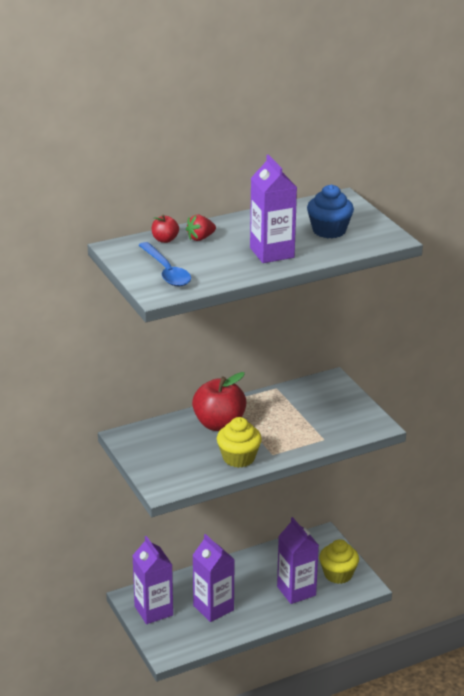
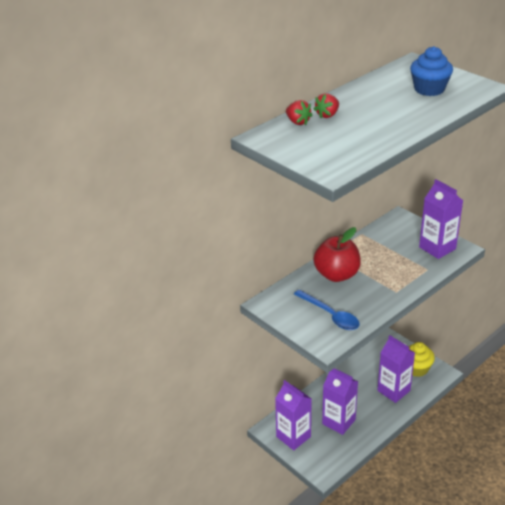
camera: 15 degrees left, 5 degrees up
blue spoon [138,242,191,287] -> blue spoon moved to [294,290,360,330]
red apple [152,215,179,243] -> red strawberry [286,100,313,125]
yellow cupcake [217,417,262,468] -> none
purple carton [250,154,297,263] -> purple carton moved to [419,179,463,259]

